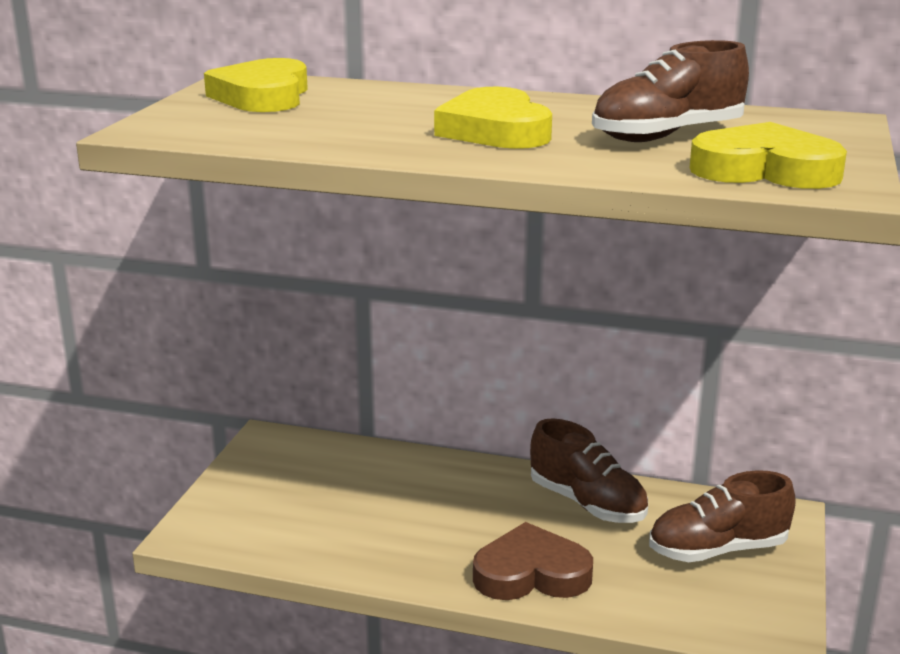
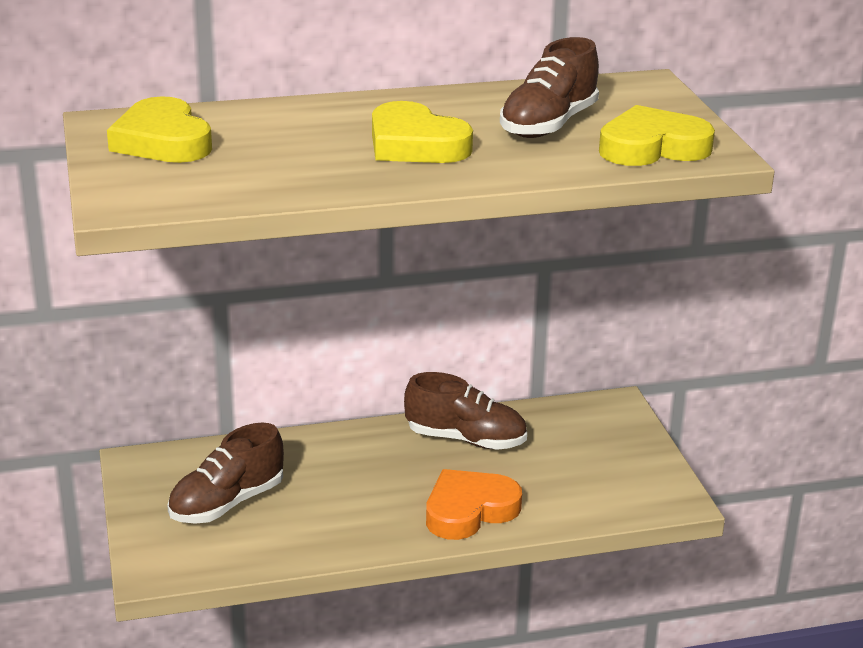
camera: 30 degrees left, 5 degrees up
brown heart [473,522,593,600] -> orange heart [426,469,522,540]
brown shoe [649,470,796,562] -> brown shoe moved to [167,423,284,524]

